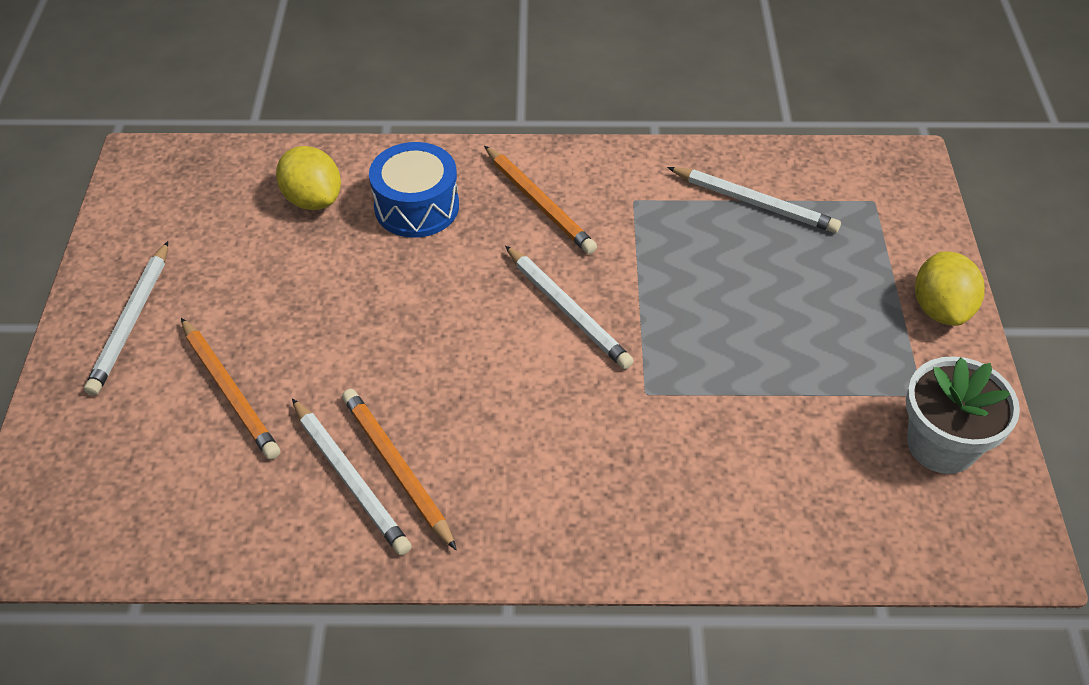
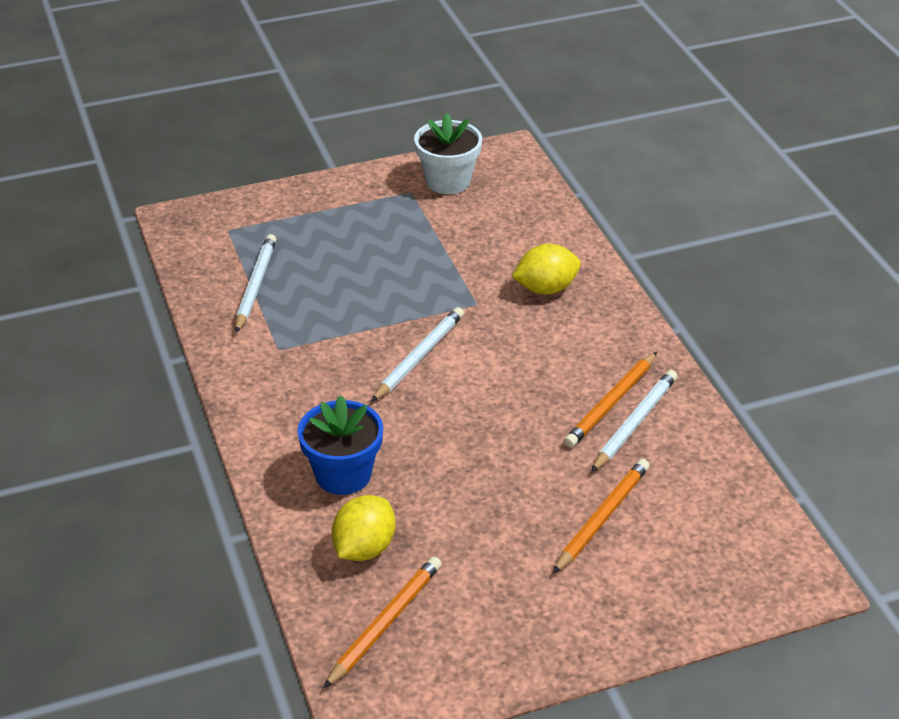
camera: 110 degrees left, 10 degrees down
white pencil [84,241,168,396] -> none
blue drum [369,142,459,238] -> blue flower pot [298,395,383,495]
orange pencil [484,146,597,254] -> orange pencil moved to [324,557,442,688]
yellow lemon [915,251,985,326] -> yellow lemon moved to [512,244,581,295]

